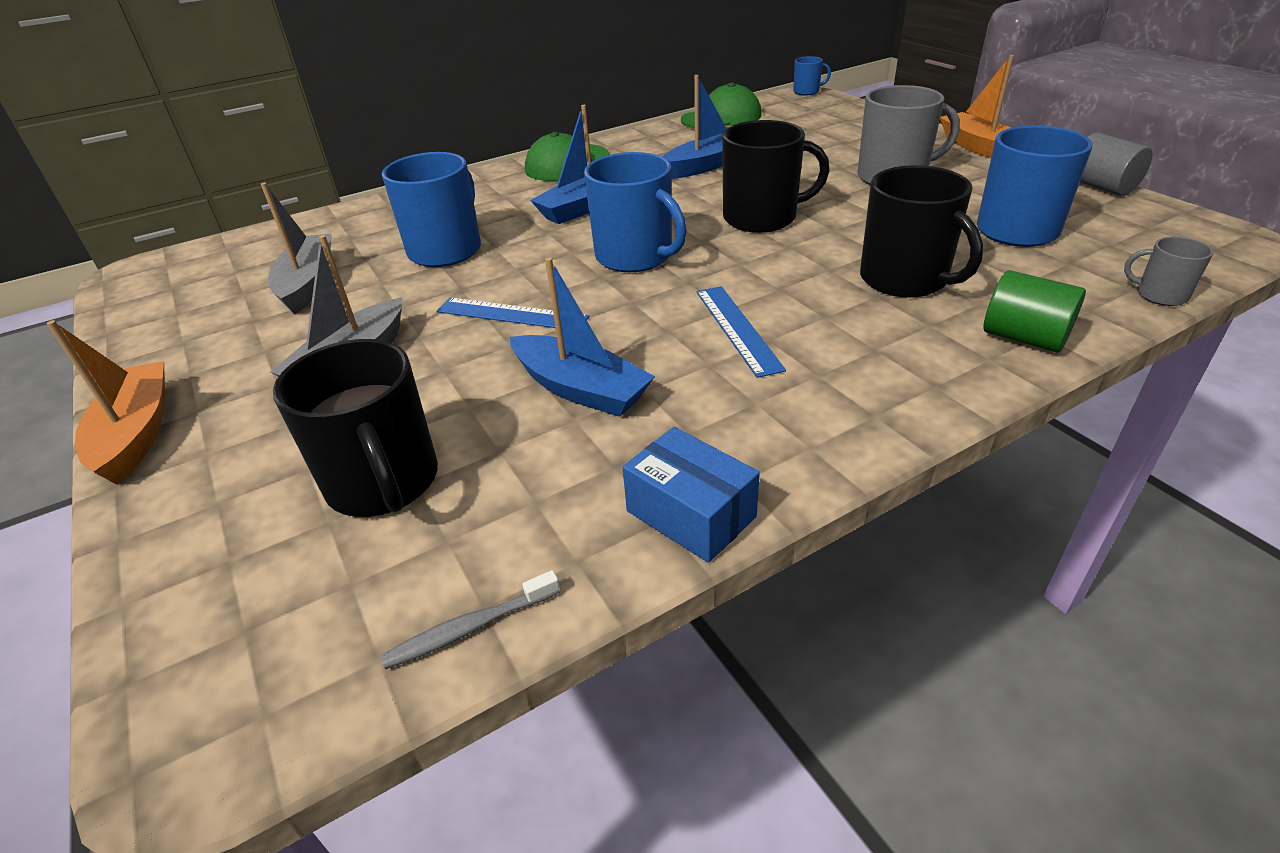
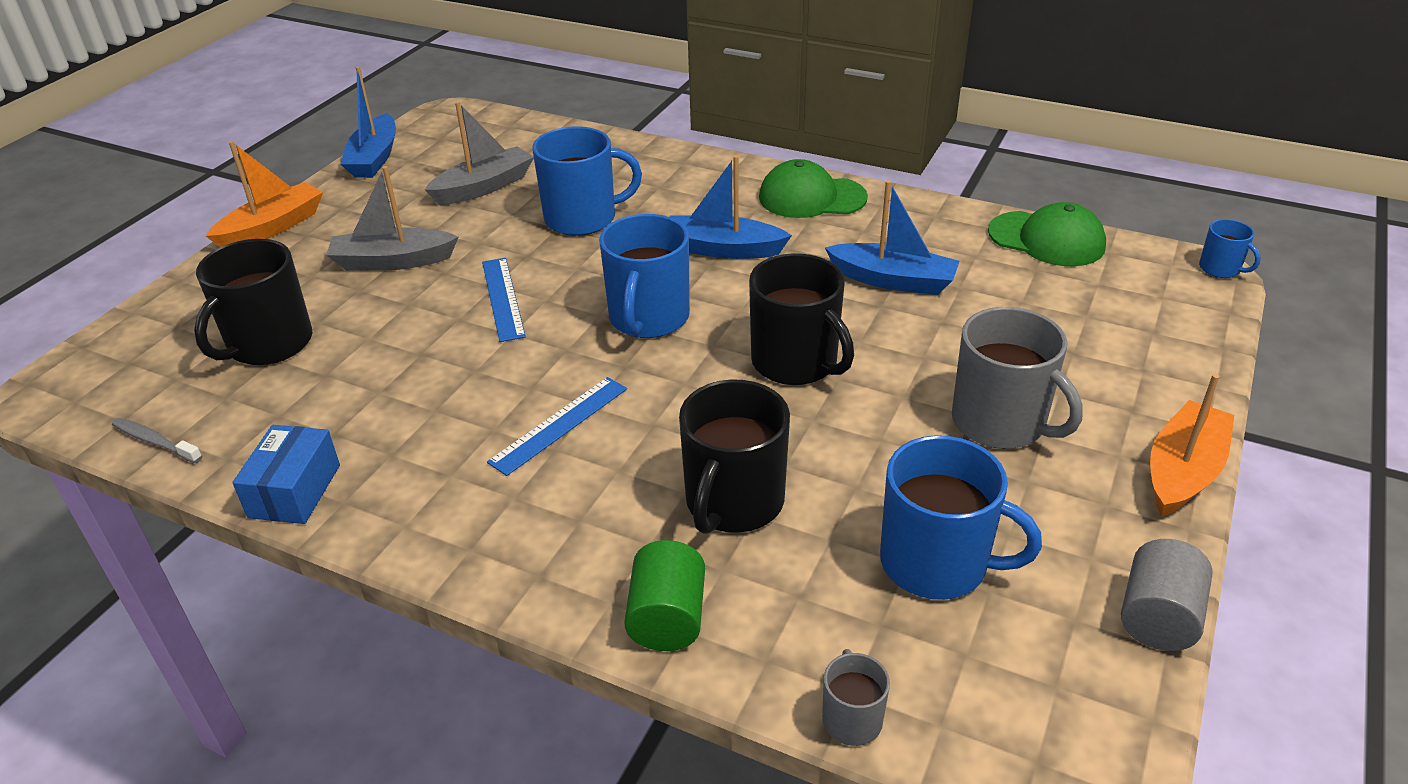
camera: 55 degrees right, 0 degrees up
blue boat [510,257,655,417] -> blue boat moved to [341,66,396,178]

